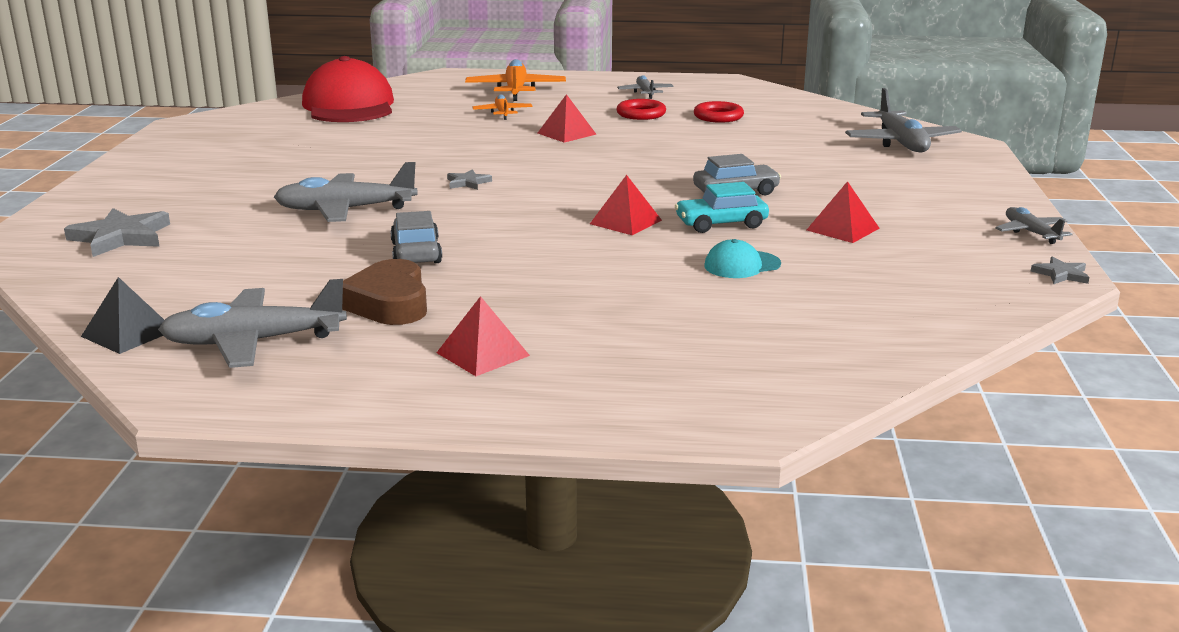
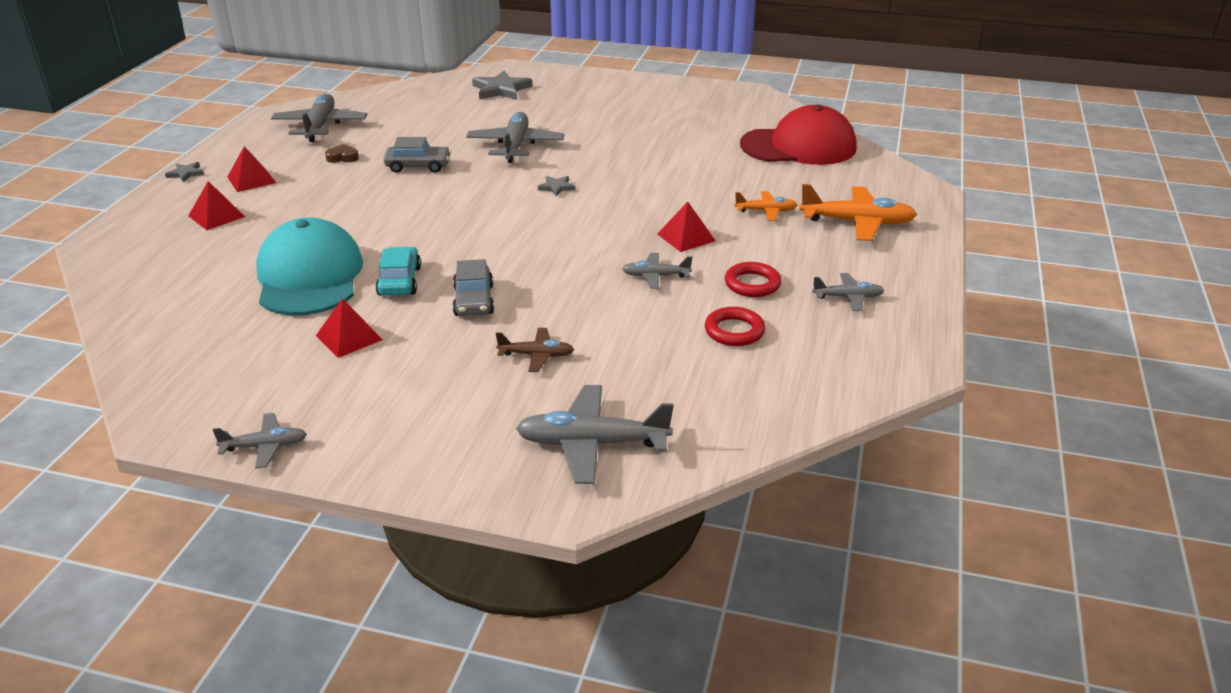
camera: 100 degrees right, 10 degrees up
black pyramid [81,277,164,354] -> none
brown heart [342,259,427,325] -> brown heart [325,144,359,163], size x0.51
red pyramid [590,175,662,235] -> red pyramid moved to [188,181,245,230]
turquoise cap [704,239,781,278] -> turquoise cap [256,217,363,315], size x2.32
grey star [1030,256,1089,284] -> grey star moved to [165,162,204,182]
none -> brown plane [496,328,574,372]
none -> grey plane [622,253,692,289]

